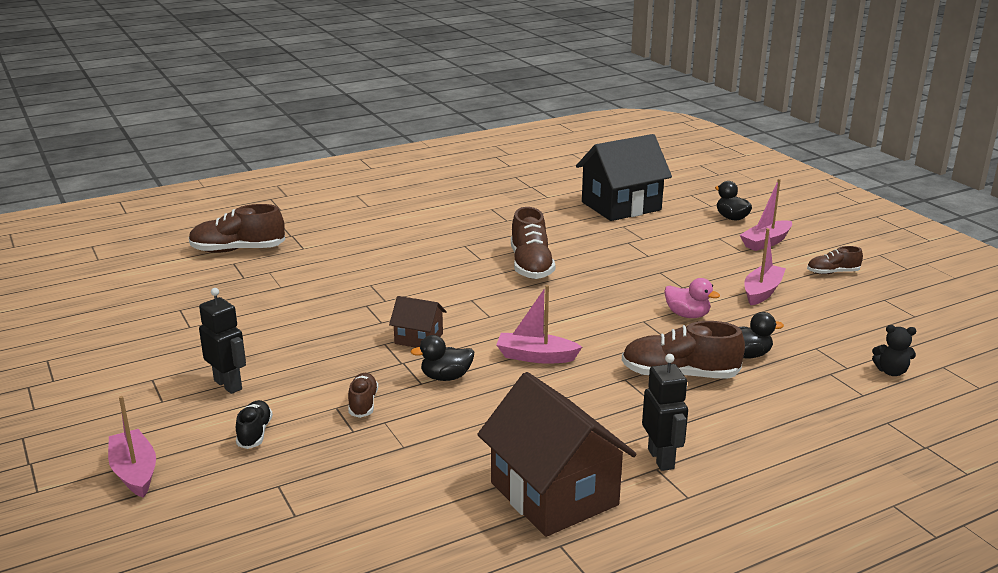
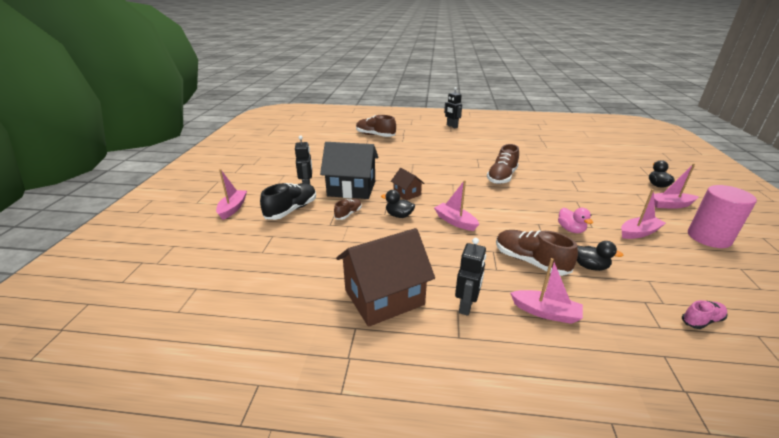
camera: 35 degrees right, 5 degrees up
black shoe [236,400,273,449] -> black shoe [260,183,316,220], size x1.80
brown house [477,372,636,537] -> brown house turned 60 degrees clockwise [336,228,435,327]
black house [576,134,672,221] -> black house moved to [320,142,378,199]
brown shoe [807,246,863,275] -> pink cylinder [688,185,757,248]
black teddy bear [872,325,916,376] -> pink shoe [682,300,728,329]
none -> black robot [444,87,462,128]
none -> pink boat [510,258,583,324]

